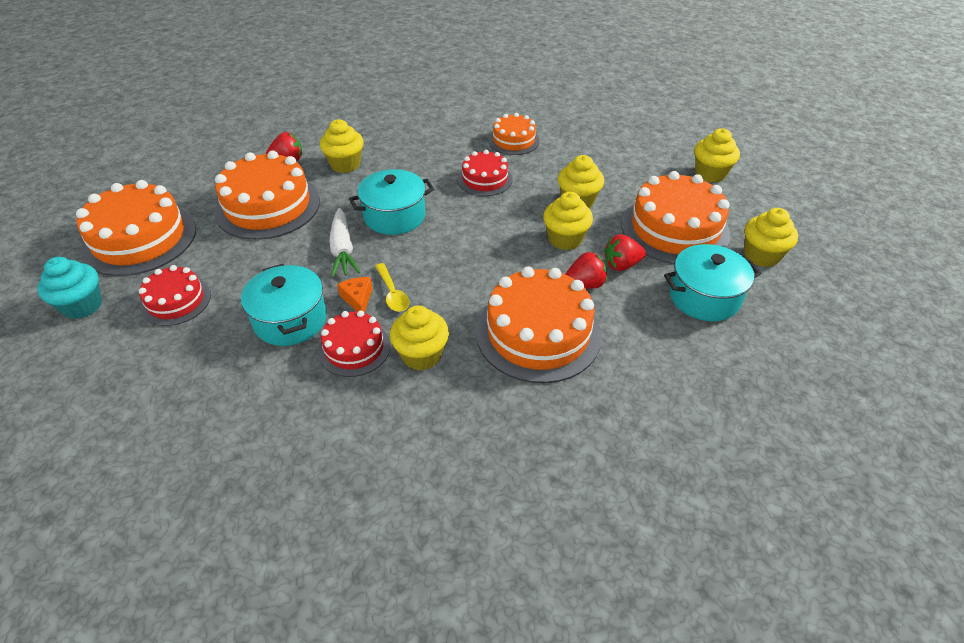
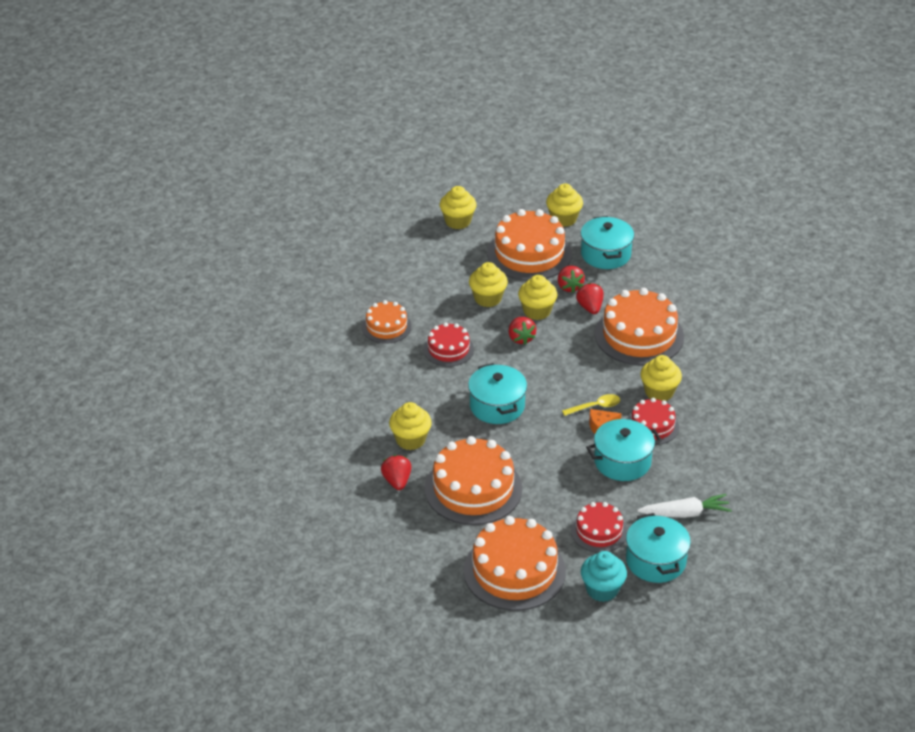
camera: 85 degrees left, 5 degrees down
white carrot [329,208,360,278] -> white carrot moved to [637,494,732,518]
none -> red strawberry [508,317,536,345]
none -> turquoise pot [626,513,691,583]

